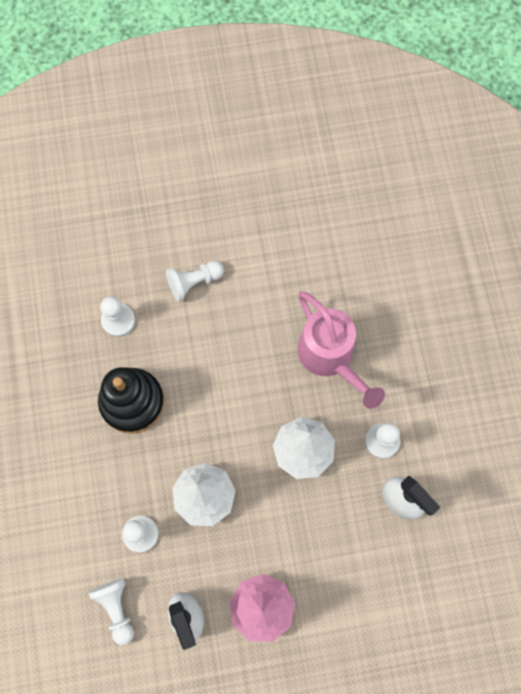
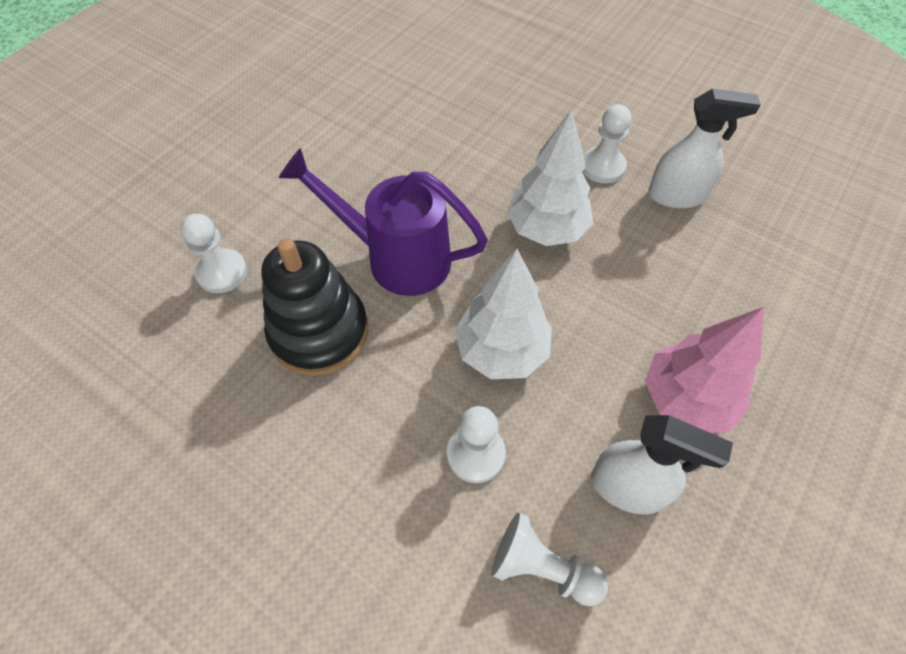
camera: 45 degrees left, 15 degrees down
white pawn [166,261,224,301] -> none
pink watering can [298,292,385,409] -> none
none -> purple watering can [279,148,488,296]

